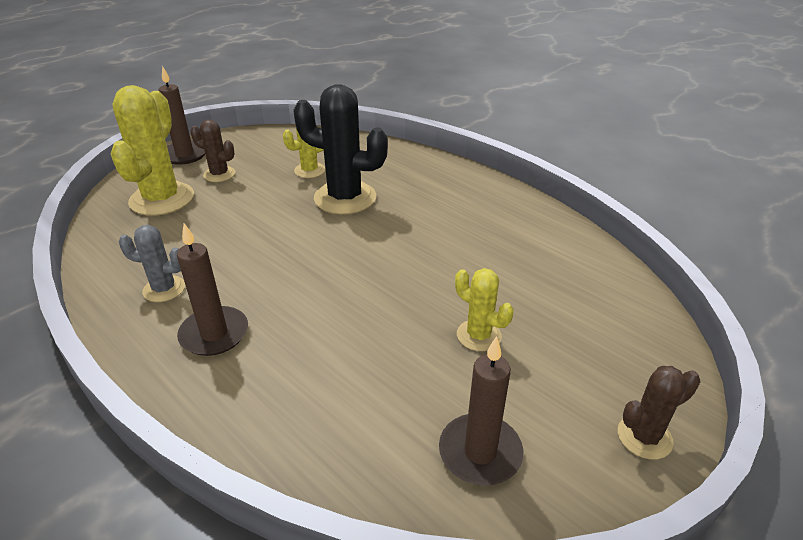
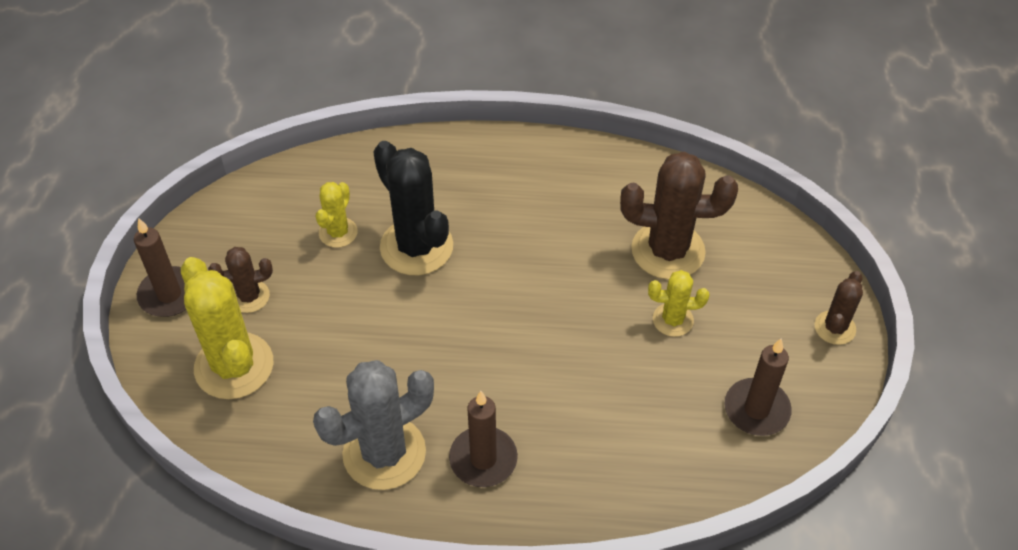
camera: 40 degrees left, 15 degrees up
grey cactus [119,225,185,302] -> grey cactus [313,360,434,490], size x1.87
black cactus [293,84,388,214] -> black cactus turned 75 degrees clockwise [373,141,453,275]
none -> brown cactus [620,152,738,279]

